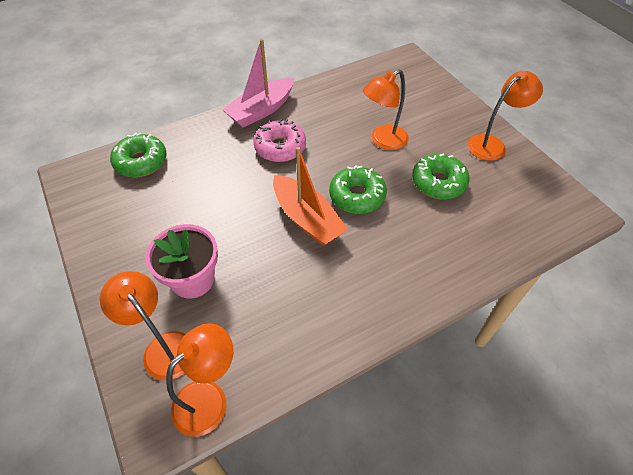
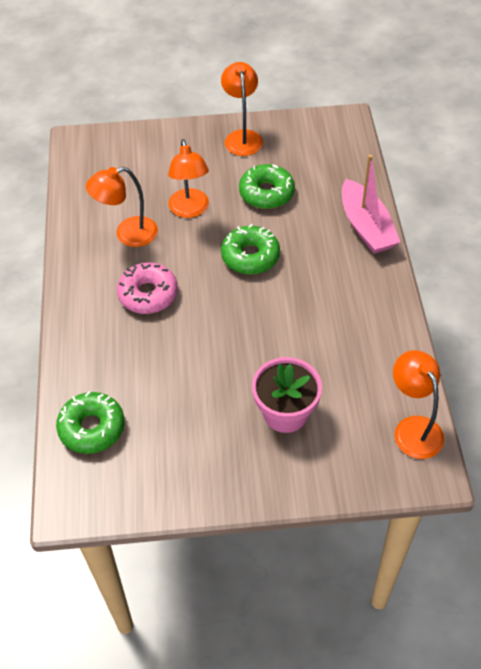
camera: 65 degrees left, 0 degrees up
orange lamp [100,271,186,381] -> orange lamp moved to [86,167,158,247]
pink boat [222,39,294,127] -> pink boat moved to [342,155,400,254]
orange boat [273,147,348,246] -> none

